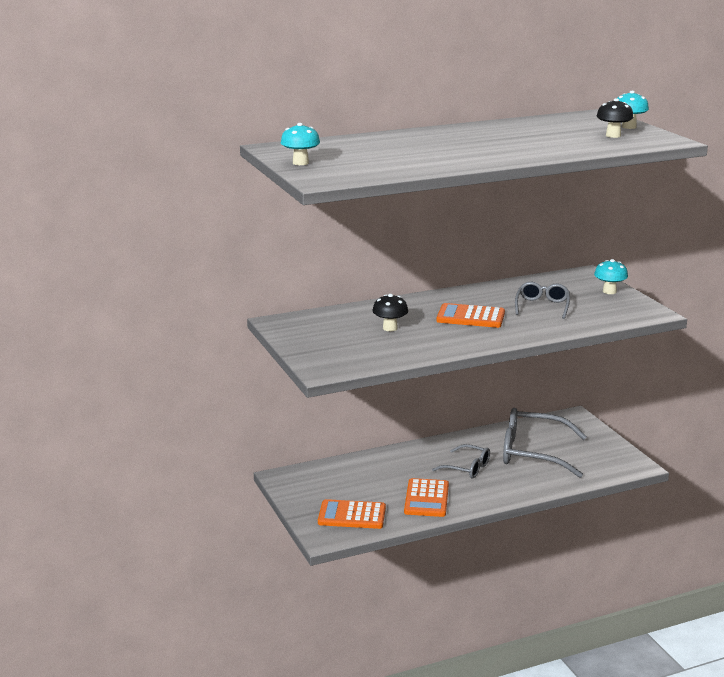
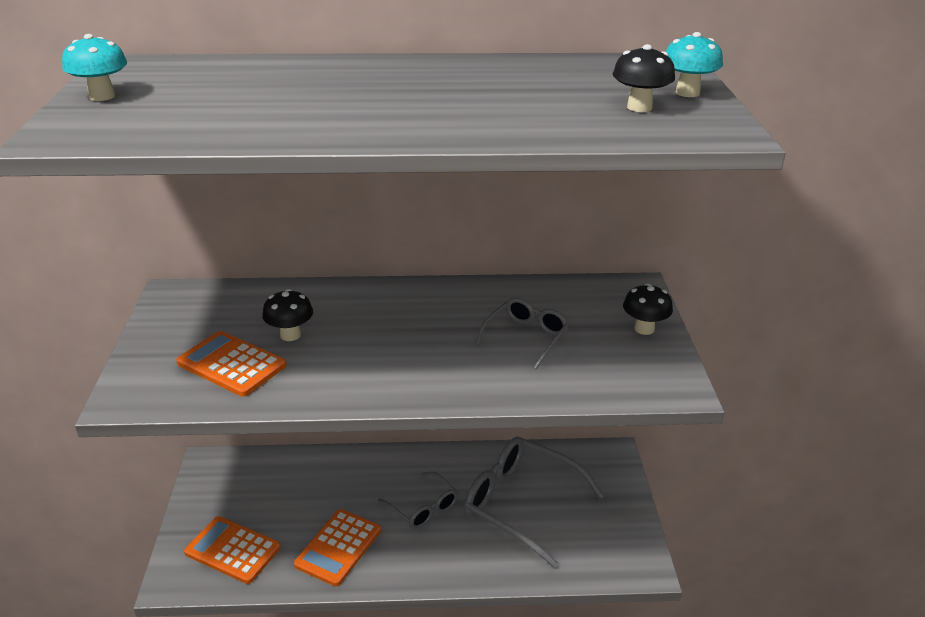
camera: 20 degrees right, 10 degrees up
orange calculator [436,303,505,328] -> orange calculator moved to [176,331,286,397]
turquoise mushroom [594,259,628,294] -> black mushroom [623,284,673,335]

